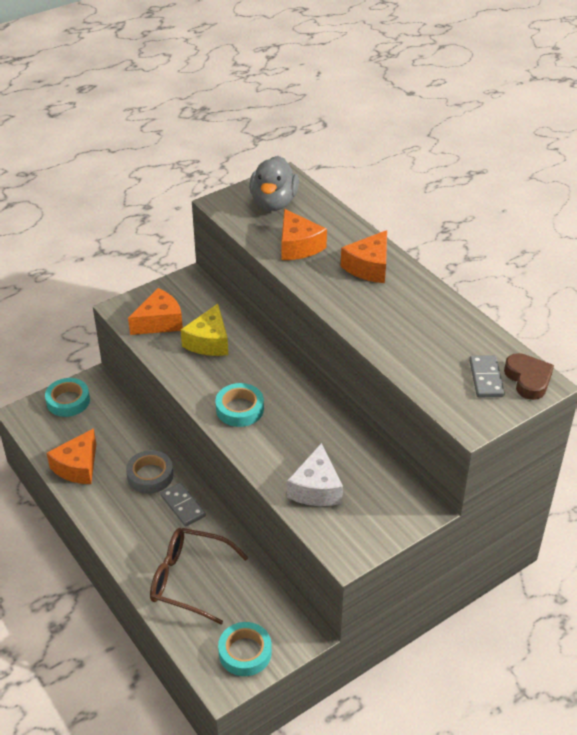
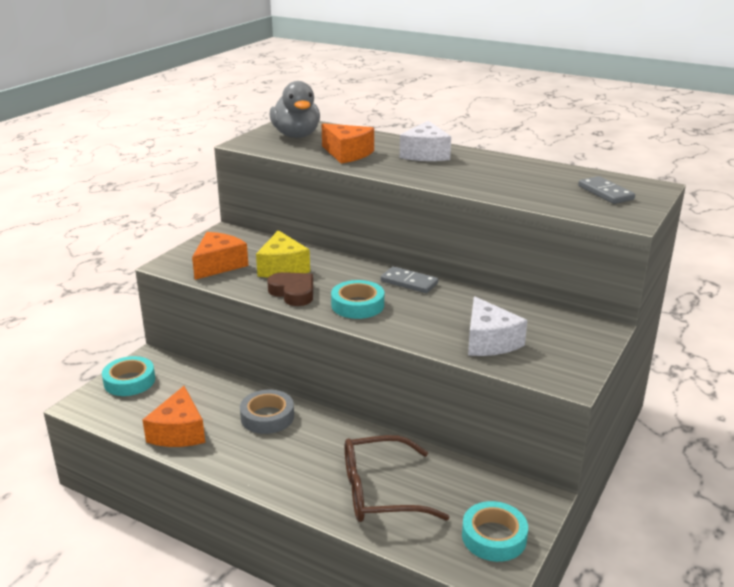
camera: 25 degrees left, 15 degrees down
grey domino [160,482,206,527] -> grey domino moved to [381,266,438,293]
orange cheese [341,230,387,283] -> white cheese [400,121,451,161]
brown heart [504,353,554,400] -> brown heart moved to [267,272,313,306]

